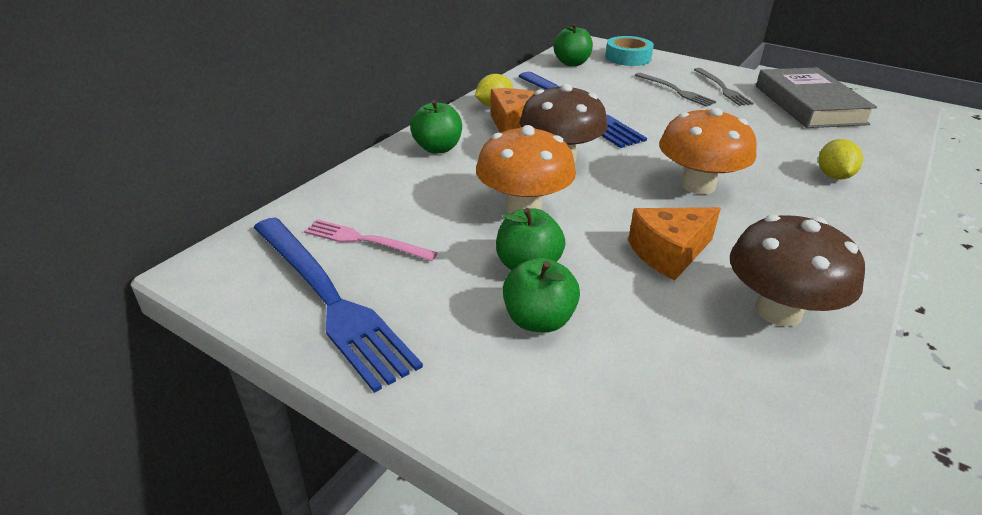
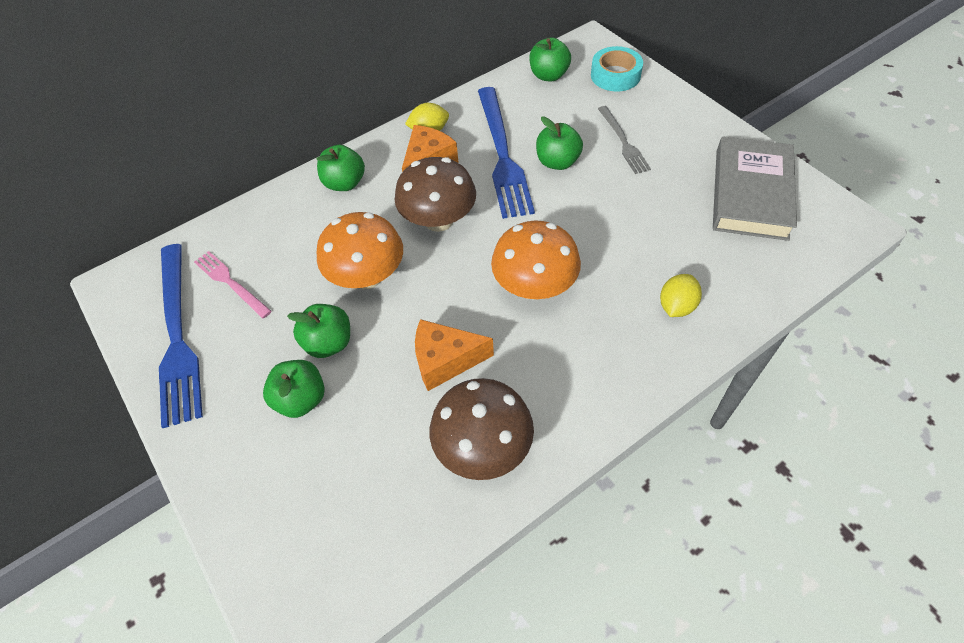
camera: 25 degrees right, 20 degrees up
grey fork [694,68,754,106] -> none
none -> green apple [536,117,583,170]

